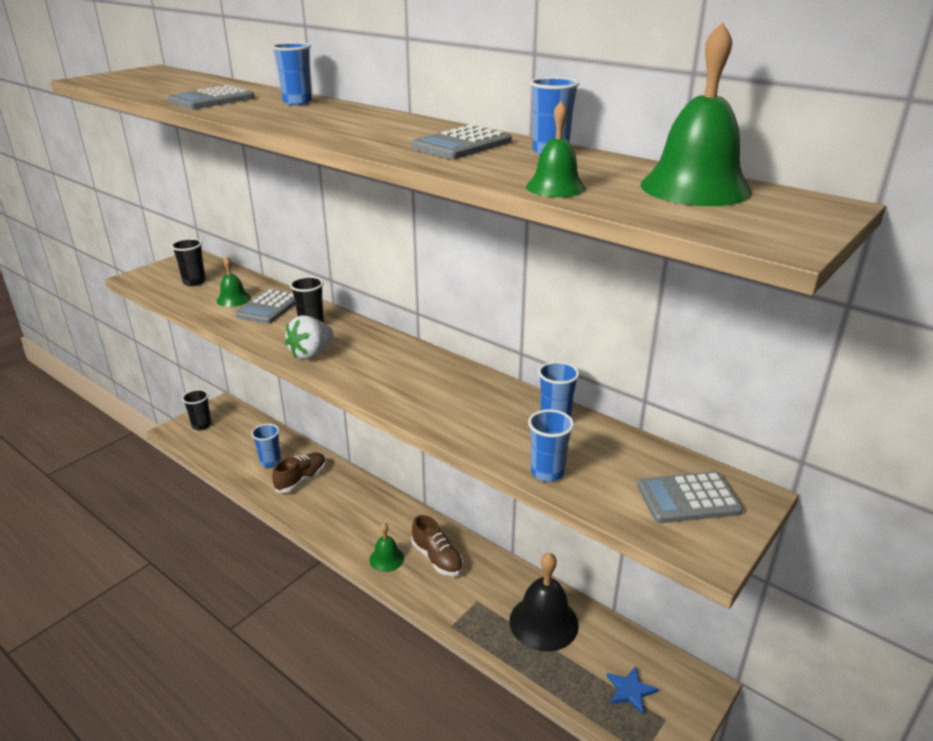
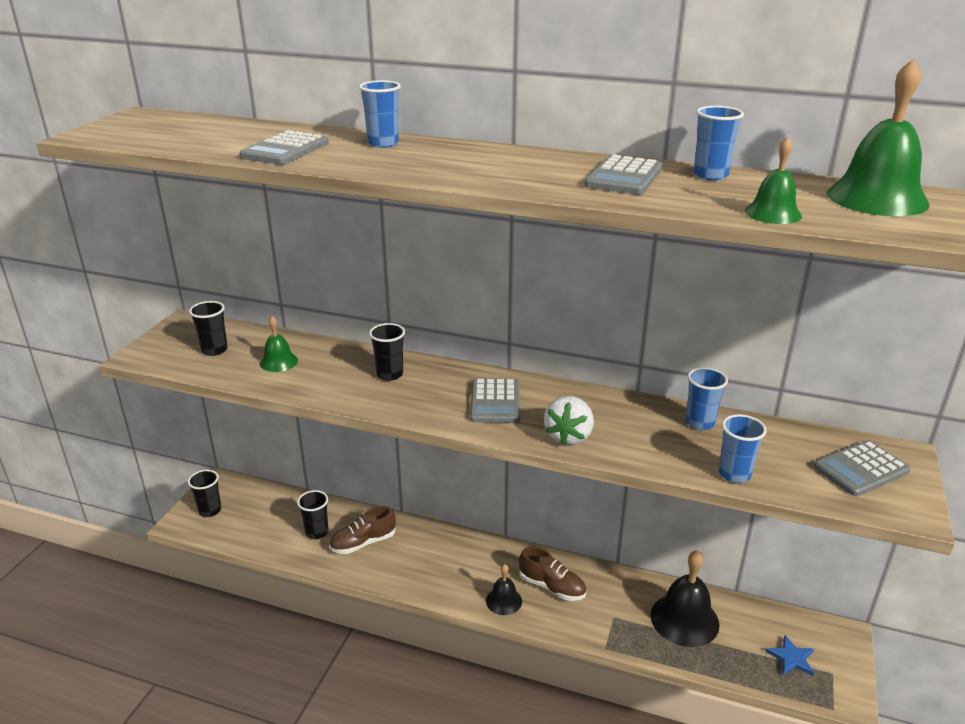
camera: 20 degrees left, 0 degrees up
grey calculator [235,289,295,324] -> grey calculator moved to [470,378,520,423]
blue cup [251,424,281,468] -> black cup [297,490,329,539]
brown shoe [272,452,326,493] -> brown shoe turned 135 degrees counterclockwise [329,506,396,554]
white strawberry [285,315,334,360] -> white strawberry moved to [544,396,594,446]
green bell [369,523,404,572] -> black bell [486,564,522,615]

